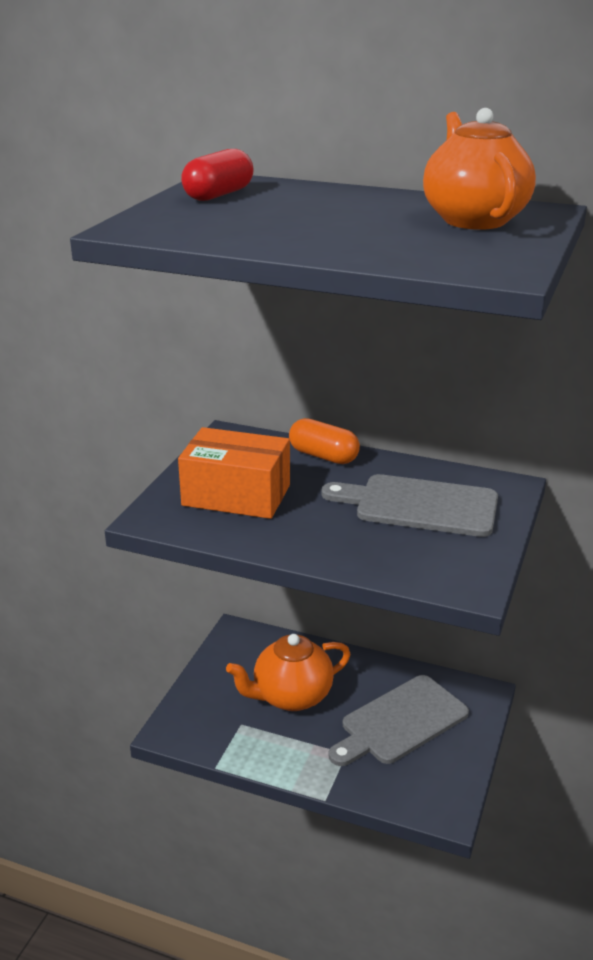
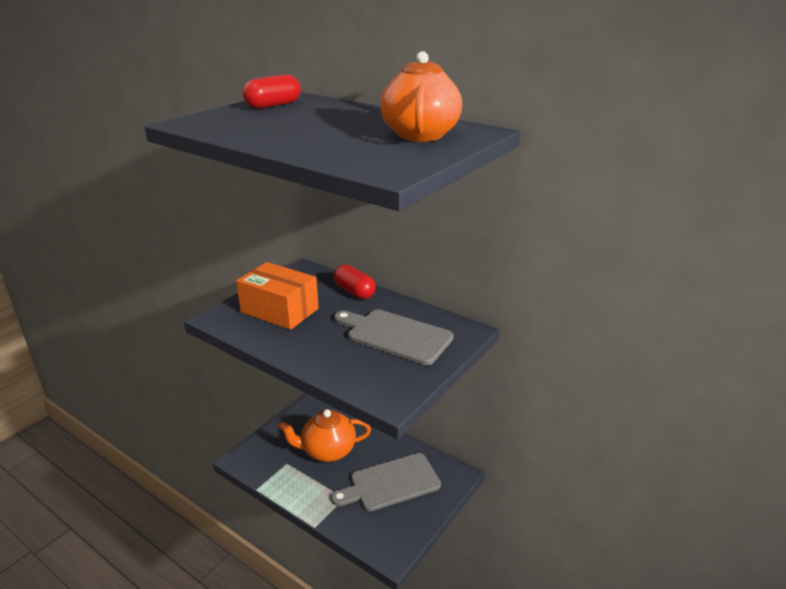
camera: 15 degrees right, 0 degrees up
orange capsule [289,418,360,464] -> red capsule [333,264,376,299]

